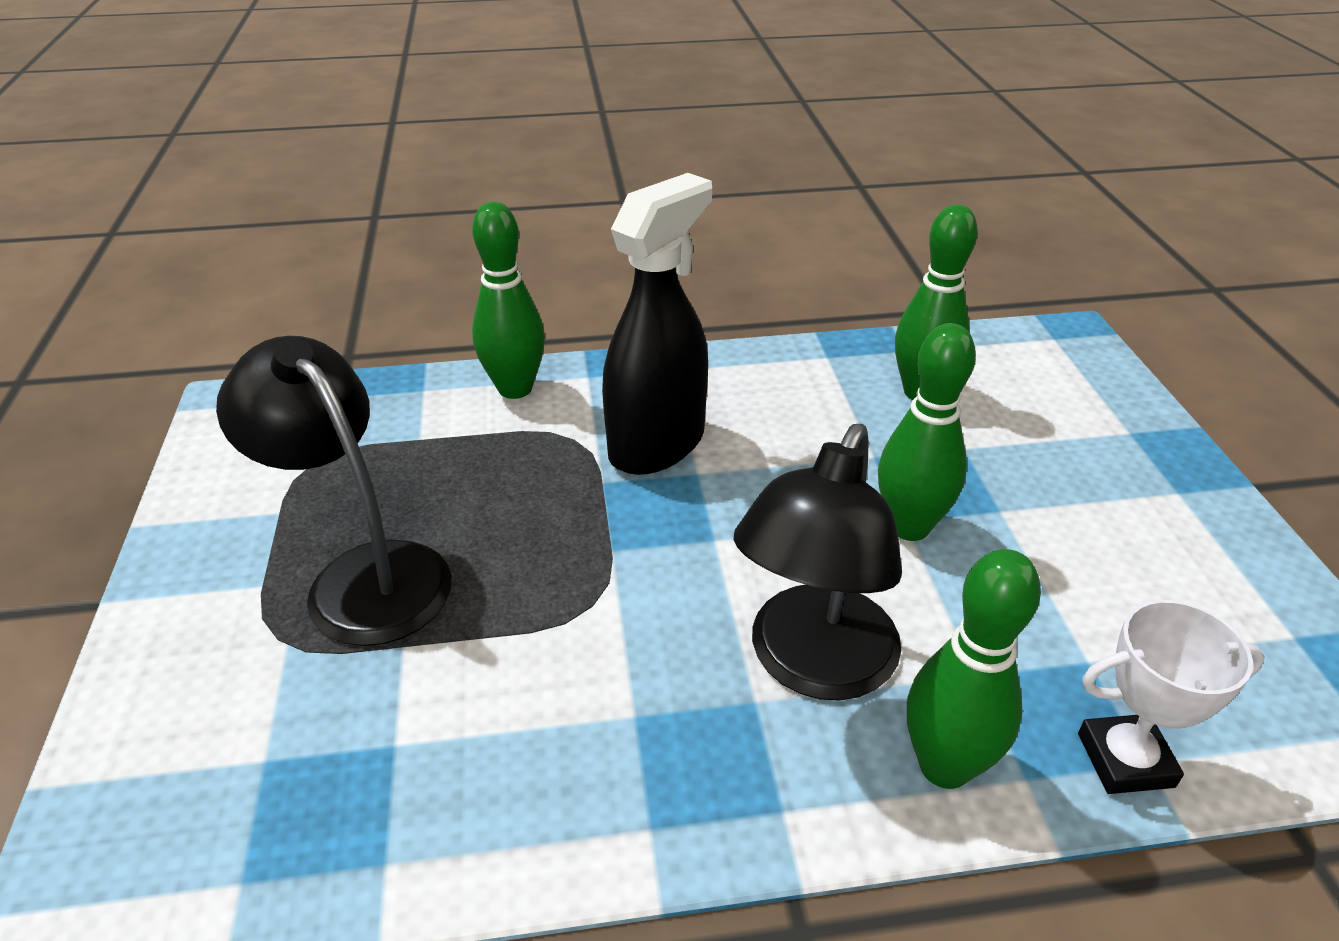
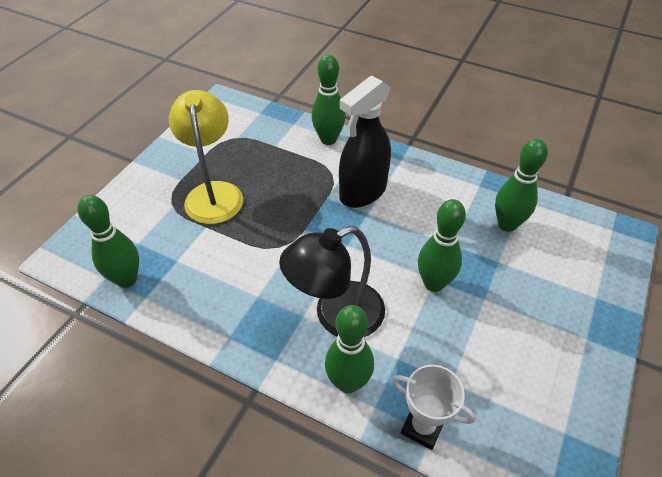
camera: 35 degrees right, 10 degrees up
black lamp [216,336,452,646] -> yellow lamp [169,90,243,224]
black spray bottle [602,173,712,475] -> black spray bottle turned 150 degrees clockwise [339,75,391,208]
none -> green bowling pin [77,195,139,288]

